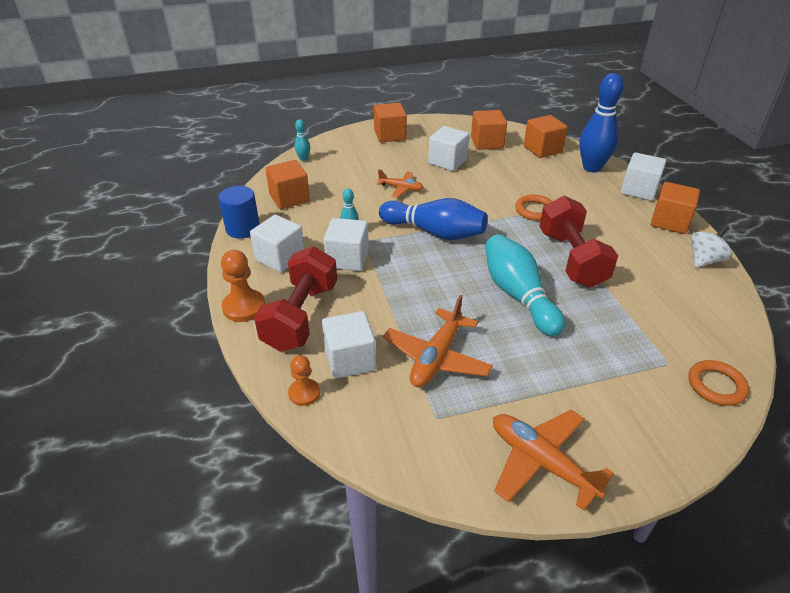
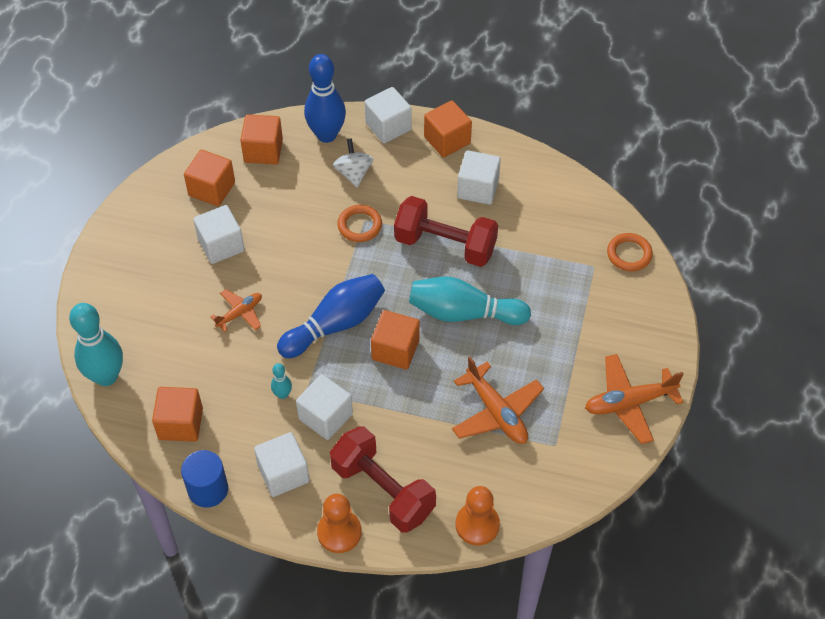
camera: 60 degrees left, 15 degrees up
orange pawn [288,355,320,406] -> orange pawn [455,486,500,546], size x1.54
turquoise bowling pin [295,119,310,161] -> turquoise bowling pin [69,303,123,386], size x2.23
white cube [322,311,376,378] -> white cube moved to [457,150,501,205]
orange cube [374,103,407,142] -> orange cube moved to [371,310,420,370]
white spinning top [691,225,733,268] -> white spinning top moved to [333,139,373,188]

